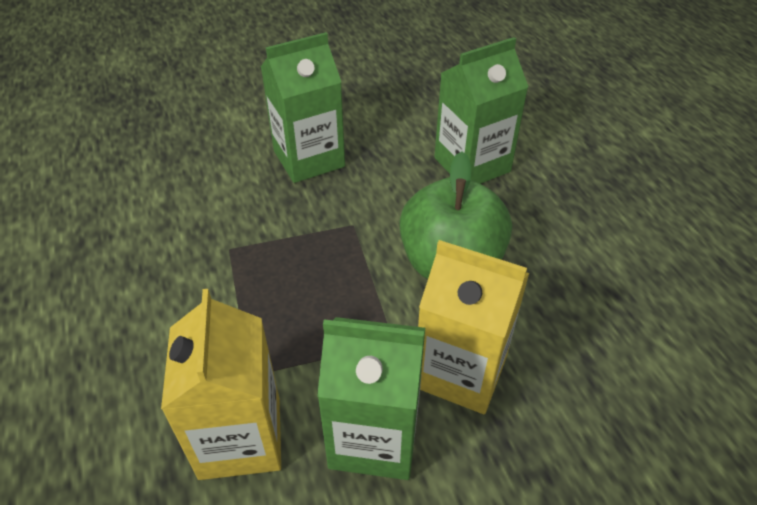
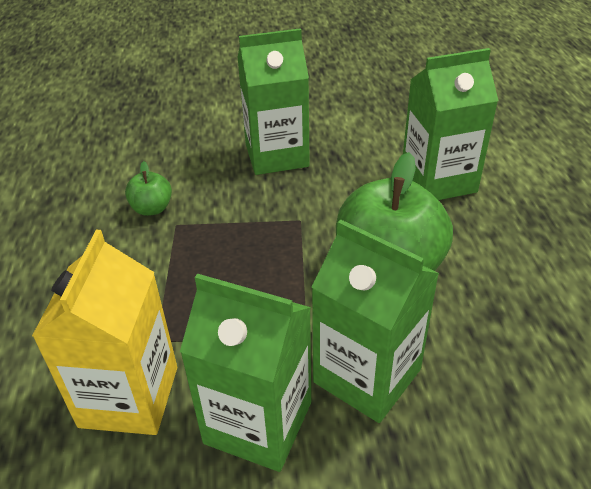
camera: 15 degrees right, 5 degrees down
yellow carton [418,240,529,414] -> green carton [311,219,439,423]
none -> green apple [125,161,172,216]

